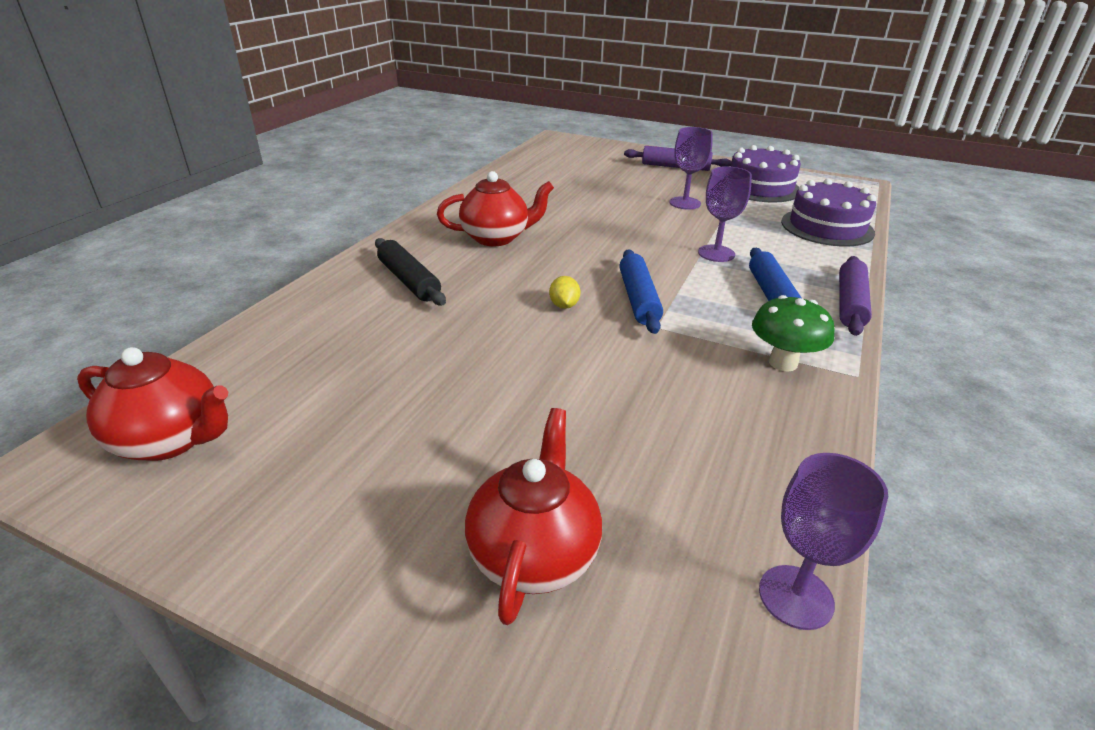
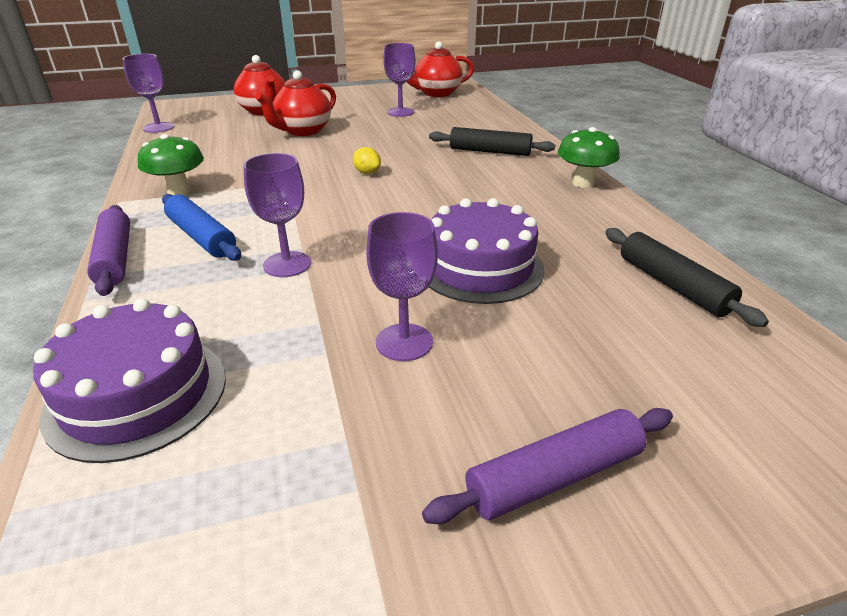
camera: 140 degrees right, 0 degrees up
red teapot [437,171,554,246] -> red teapot moved to [255,70,336,136]
blue rolling pin [619,249,663,334] -> none
purple cake [730,145,801,203] -> purple cake moved to [429,198,545,304]
none -> purple goblet [383,43,415,117]
none -> green mushroom [558,127,620,188]
none -> black rolling pin [605,228,769,327]

